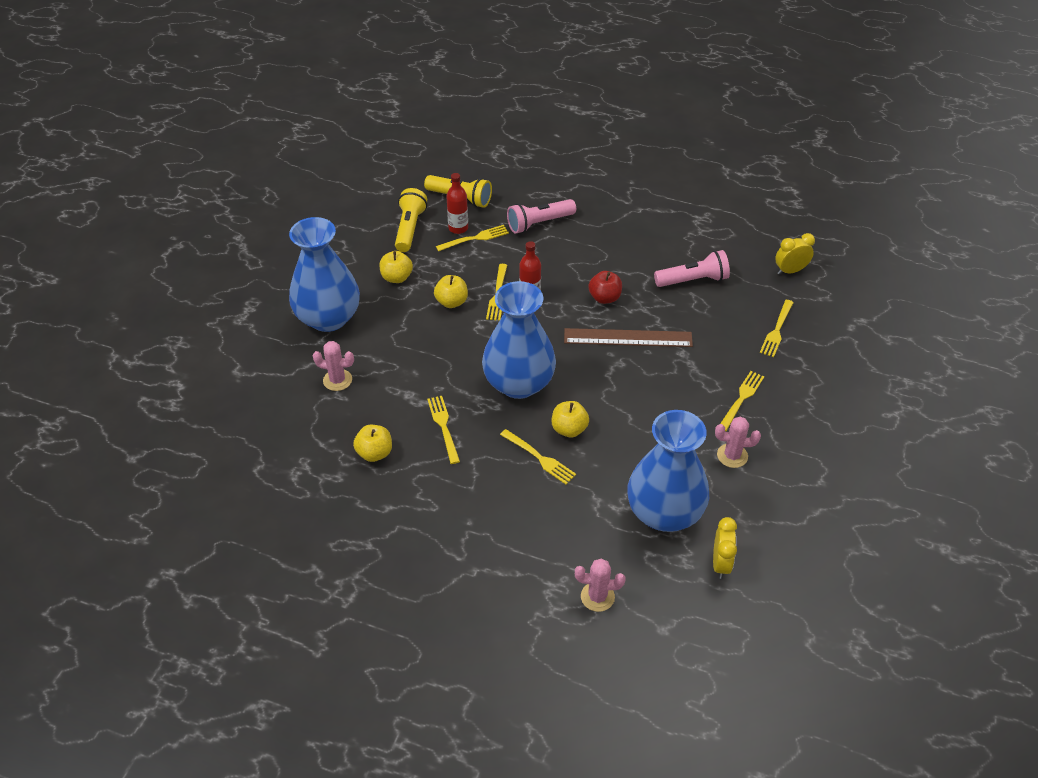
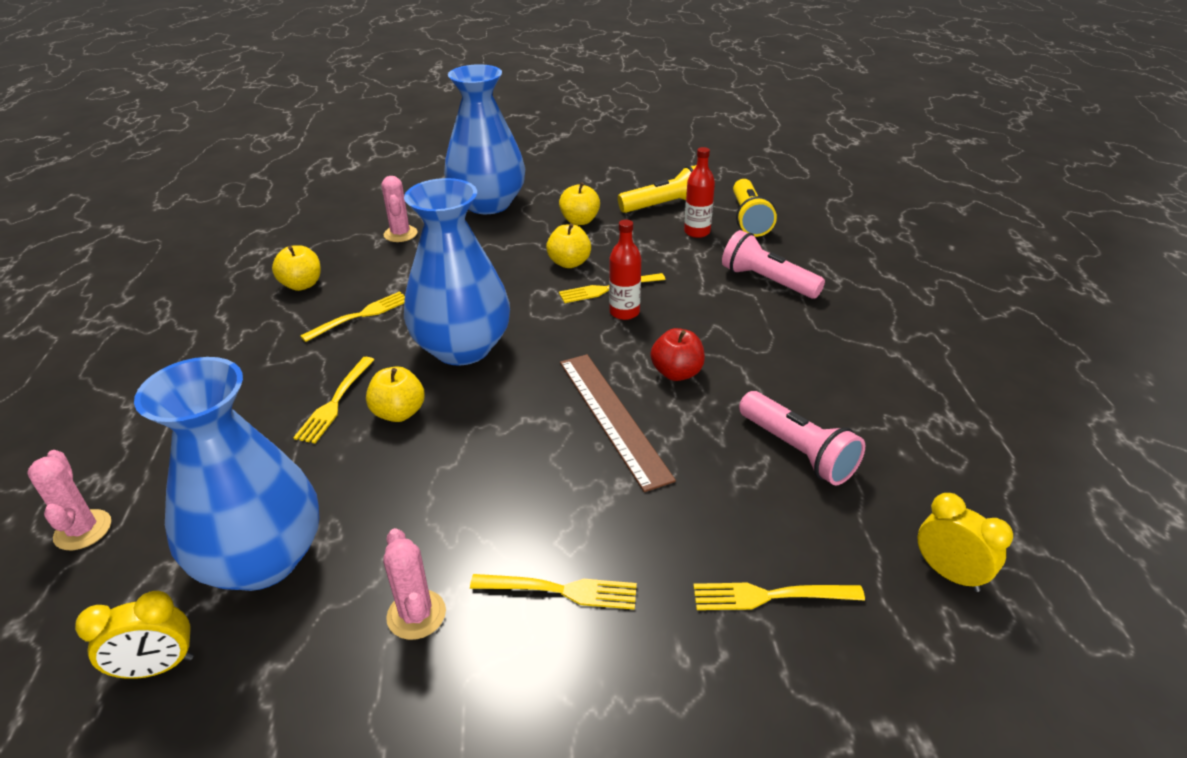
camera: 65 degrees right, 10 degrees down
yellow fork [436,225,509,252] -> none

